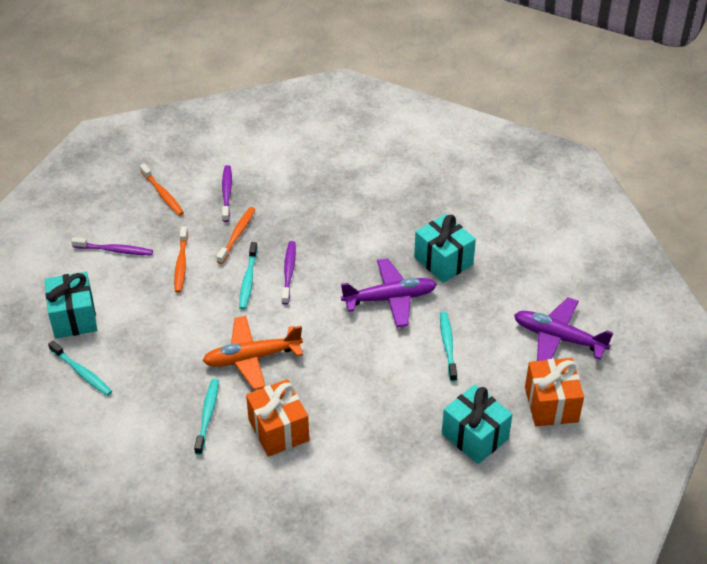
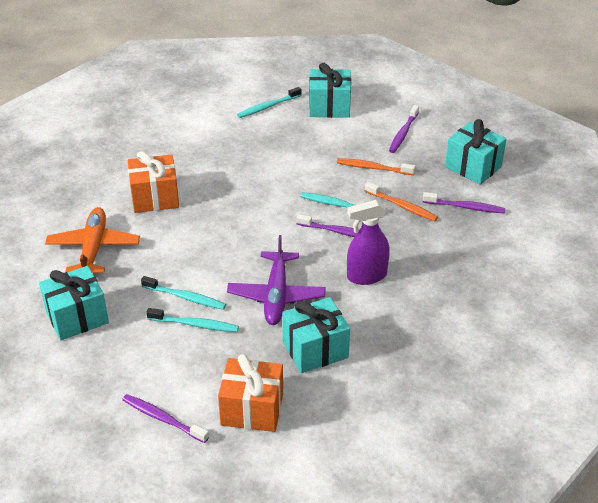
camera: 105 degrees right, 5 degrees down
orange toothbrush [140,164,184,216] -> turquoise gift [445,119,507,185]
turquoise toothbrush [194,379,219,455] -> turquoise toothbrush moved to [141,276,226,310]
orange plane [202,316,303,390] -> orange plane moved to [45,207,140,273]
purple plane [514,297,613,361] -> purple toothbrush [122,394,209,443]
orange gift [525,358,584,426] -> orange gift moved to [218,354,283,432]
none -> purple spray bottle [347,200,390,285]

